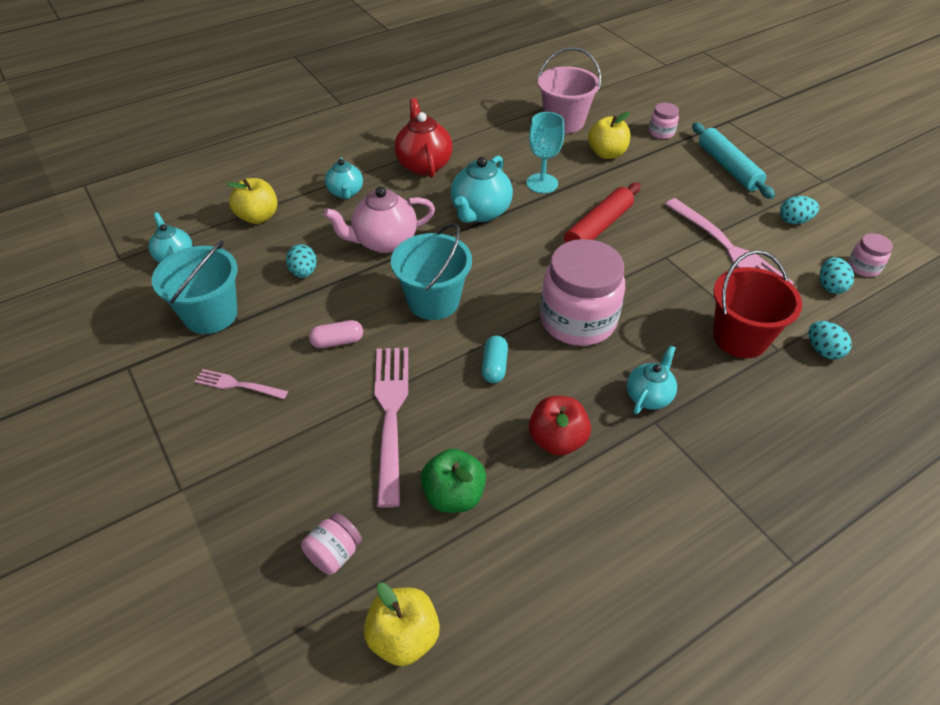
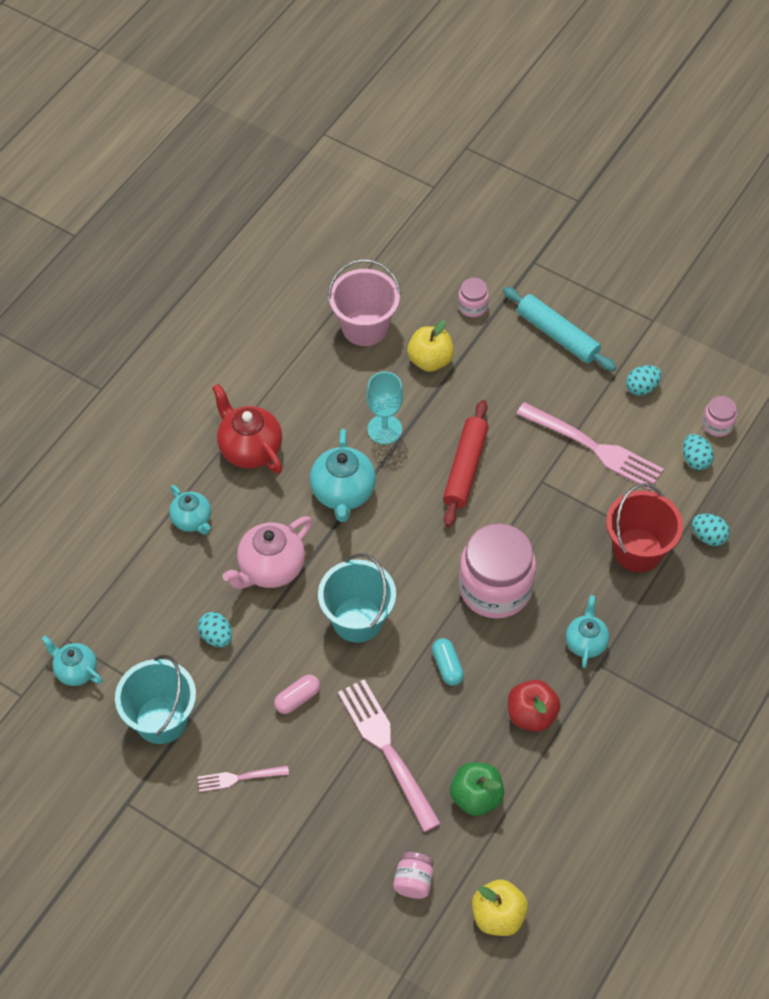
camera: 25 degrees left, 10 degrees up
yellow apple [227,178,278,224] -> none

